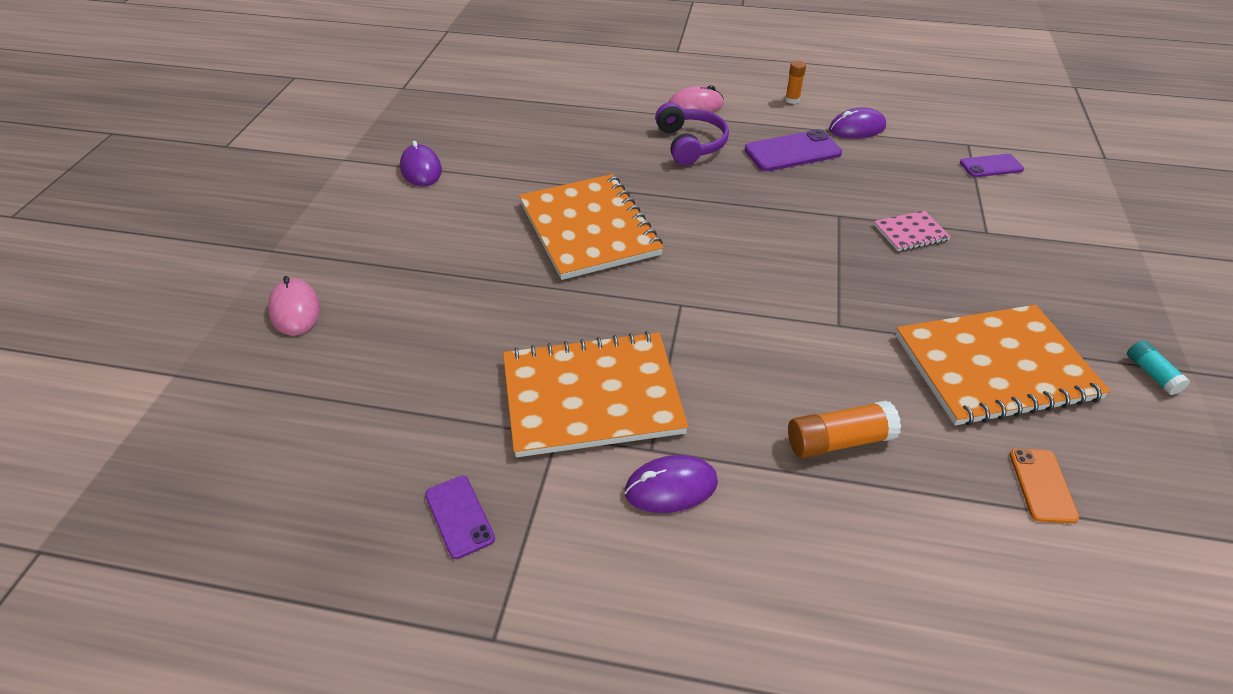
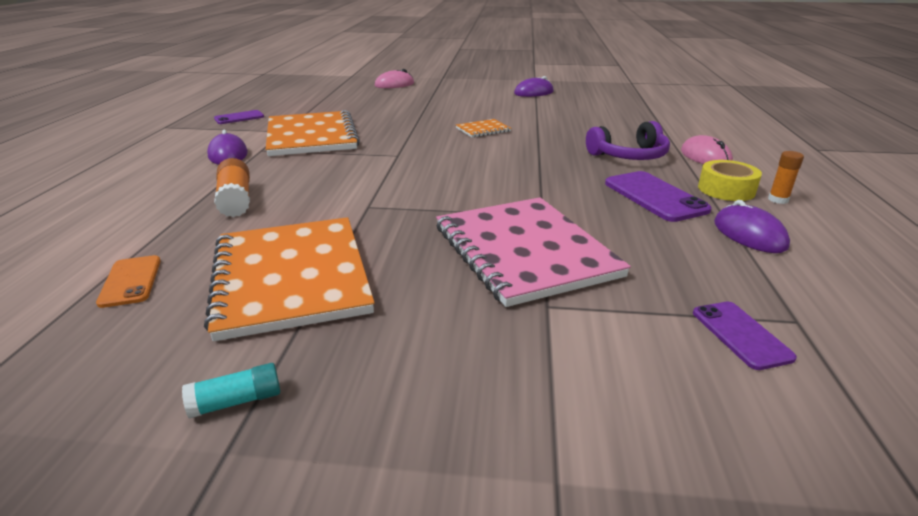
camera: 85 degrees right, 15 degrees down
orange notebook [519,174,664,280] -> orange notebook [456,119,511,138], size x0.44
pink notebook [874,211,951,251] -> pink notebook [436,197,631,307], size x2.27
orange phone [1010,448,1079,523] -> orange phone turned 75 degrees clockwise [96,255,161,308]
none -> yellow tape [698,160,762,201]

